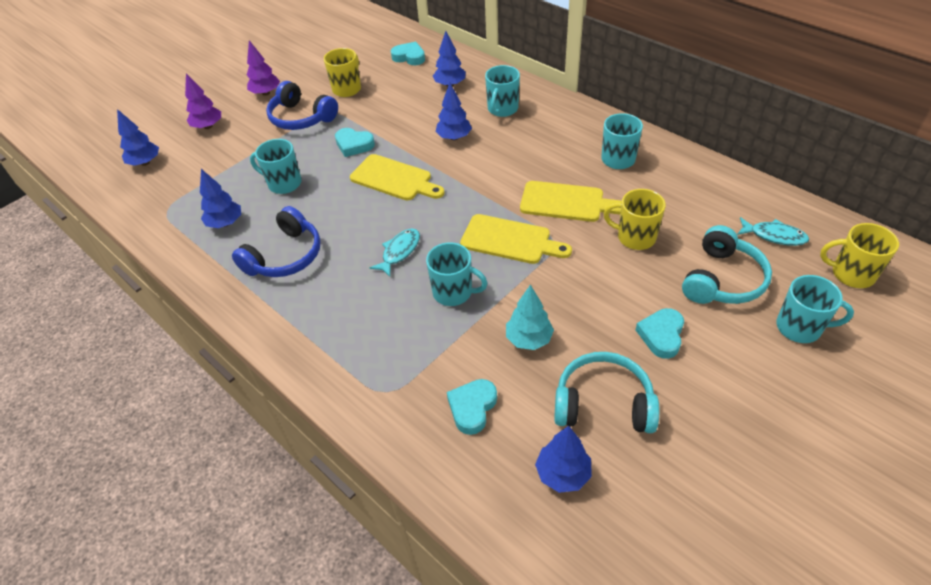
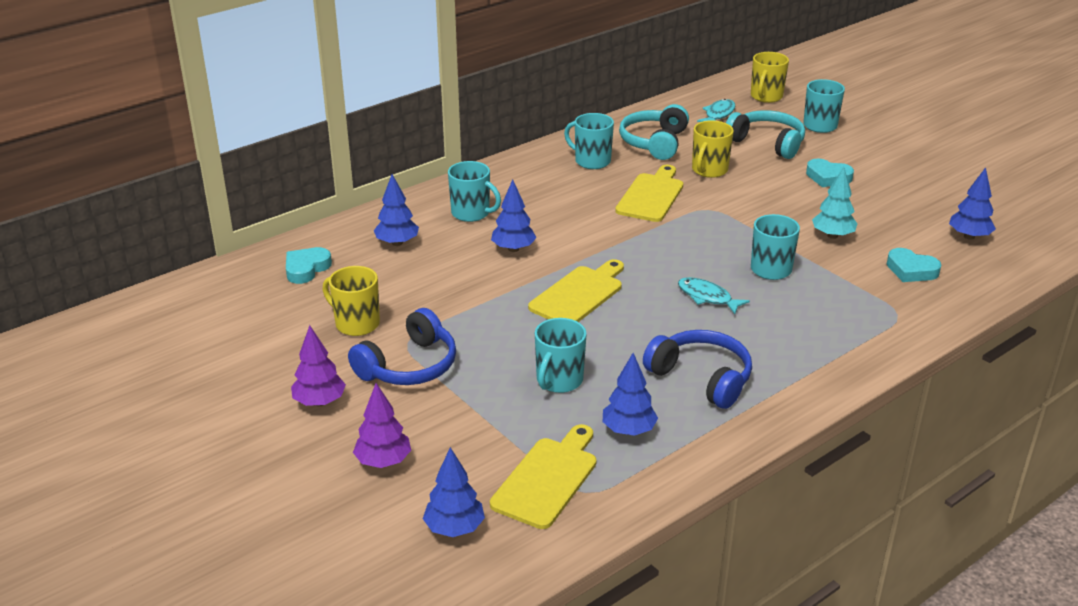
camera: 85 degrees left, 15 degrees down
turquoise heart [335,128,375,157] -> none
yellow cutting board [460,214,572,264] -> yellow cutting board moved to [490,424,596,529]
turquoise headphones [554,352,659,433] -> turquoise headphones moved to [619,104,689,160]

